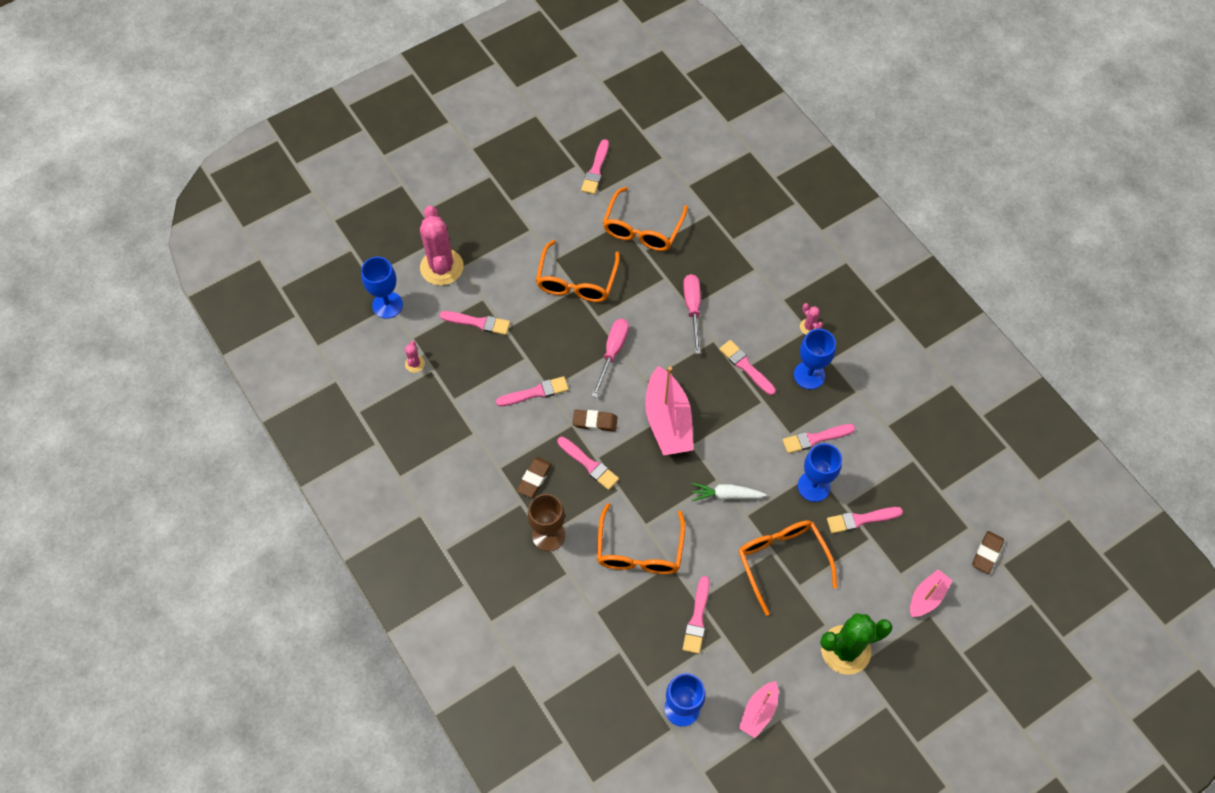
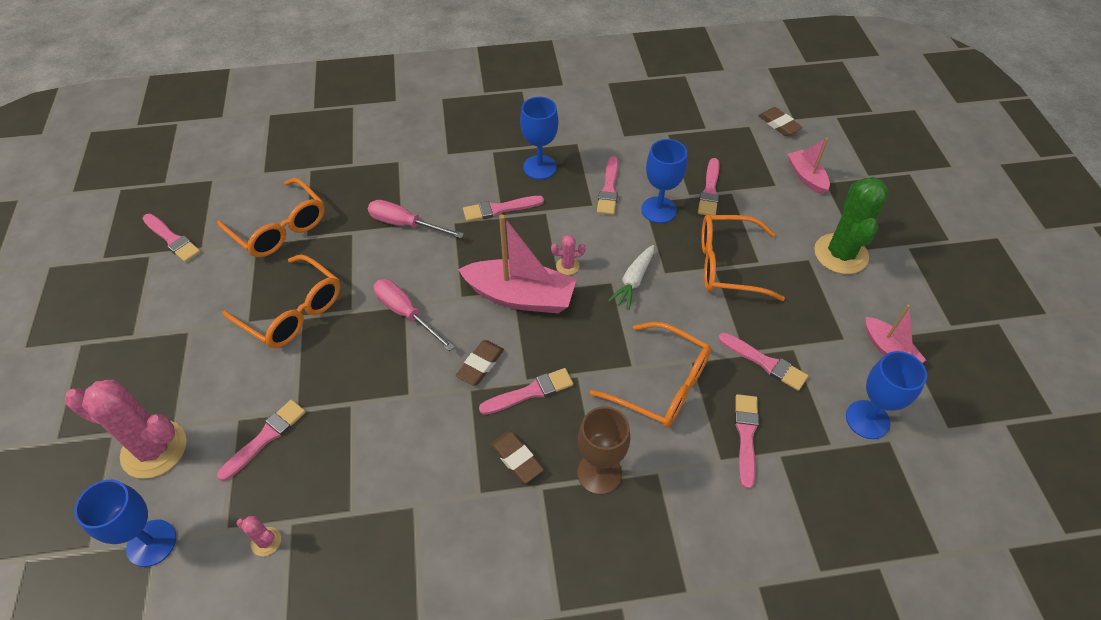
camera: 65 degrees left, 10 degrees down
pink brush [496,376,569,406] -> pink brush moved to [735,394,759,489]
pink cactus [800,303,823,335] -> pink cactus moved to [551,235,586,275]

